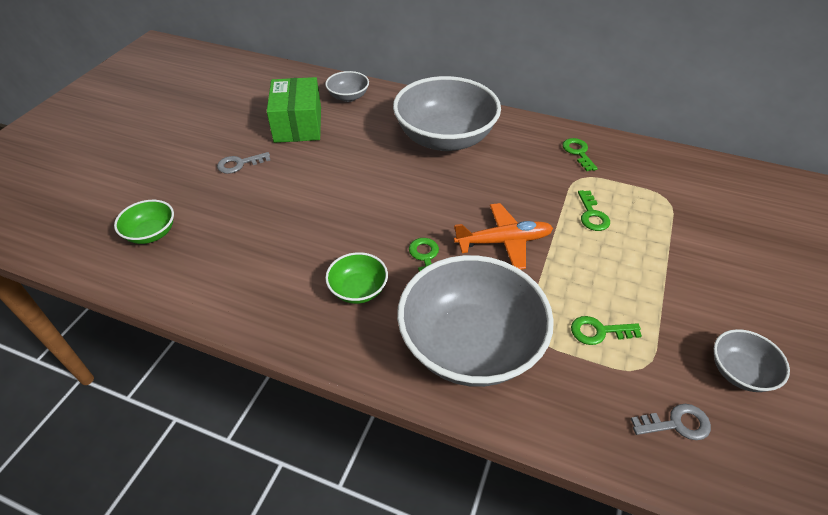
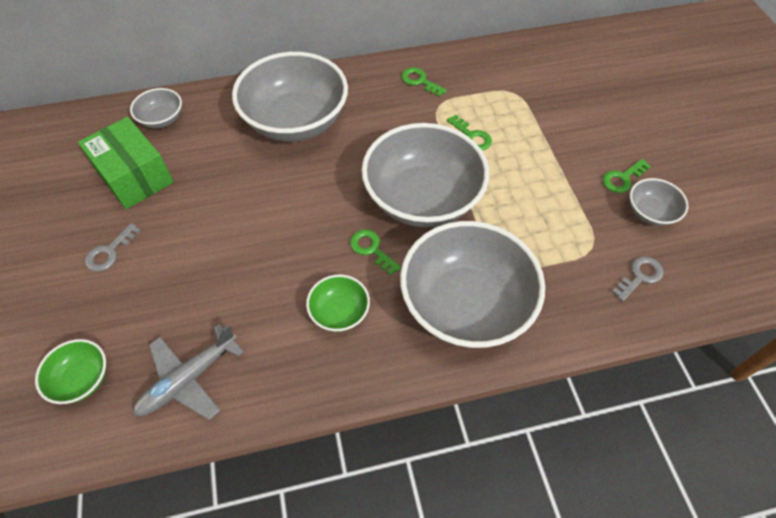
camera: 35 degrees left, 10 degrees up
orange plane [454,203,553,270] -> grey bowl [362,123,489,227]
green key [571,316,642,345] -> green key moved to [603,159,651,193]
none -> grey plane [133,324,244,420]

